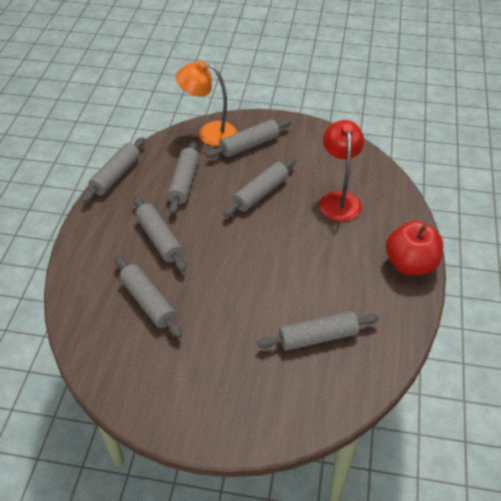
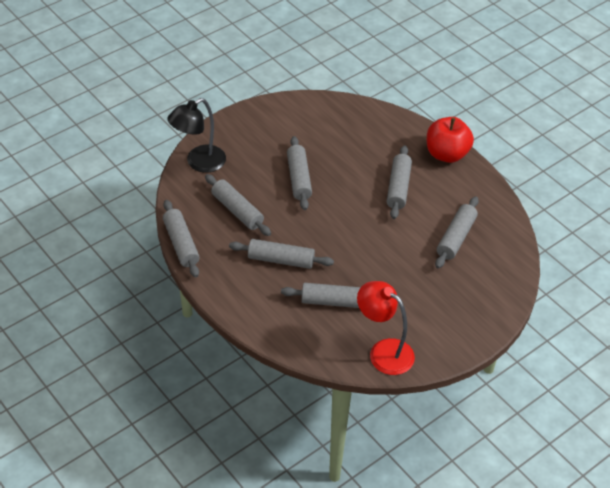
camera: 50 degrees left, 0 degrees up
orange lamp [176,61,237,146] -> black lamp [167,98,226,173]
grey rolling pin [206,119,292,158] -> grey rolling pin moved to [387,145,412,219]
red lamp [319,120,364,221] -> red lamp moved to [357,281,415,375]

